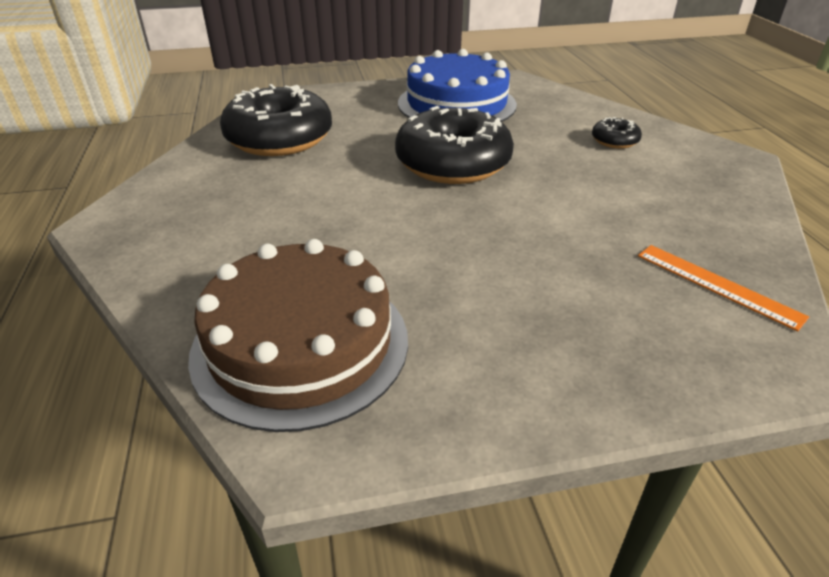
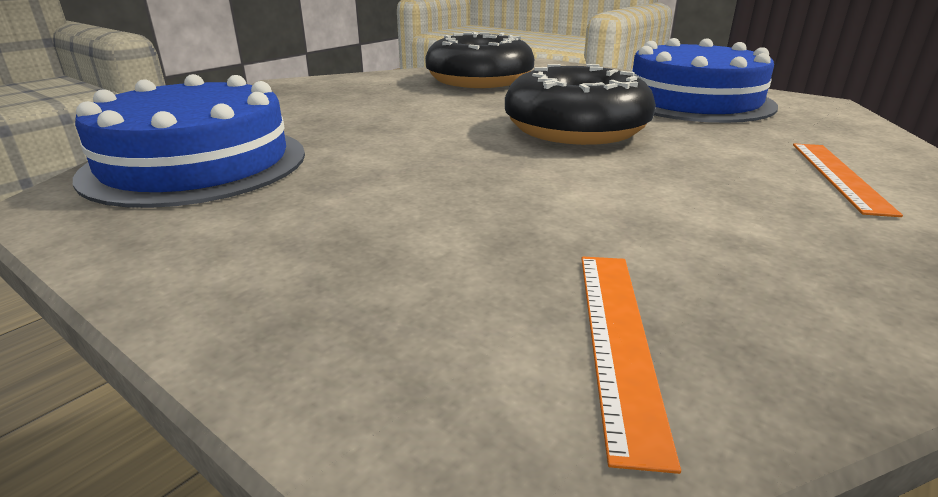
camera: 50 degrees right, 10 degrees down
brown cake [188,239,408,432] -> blue cake [73,74,305,208]
black donut [592,117,642,149] -> orange ruler [793,144,903,217]

